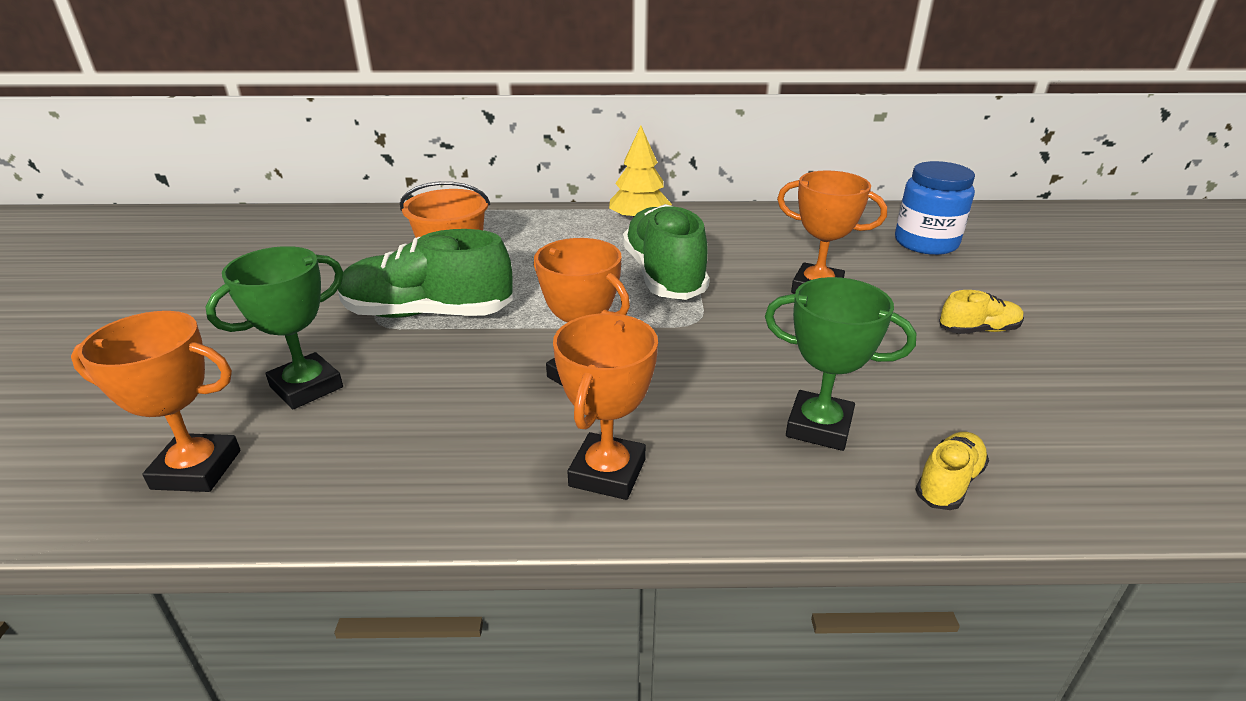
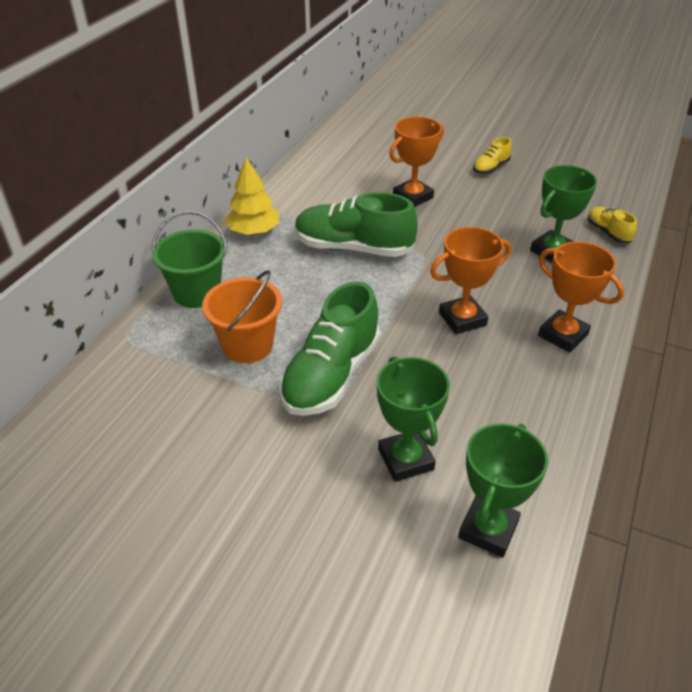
camera: 65 degrees left, 10 degrees up
orange trophy [71,311,241,492] -> green trophy [458,424,548,558]
blue jar [895,161,975,255] -> none
yellow shoe [939,290,1024,334] -> yellow shoe turned 150 degrees counterclockwise [473,137,512,174]
none -> green bucket [152,211,228,308]

